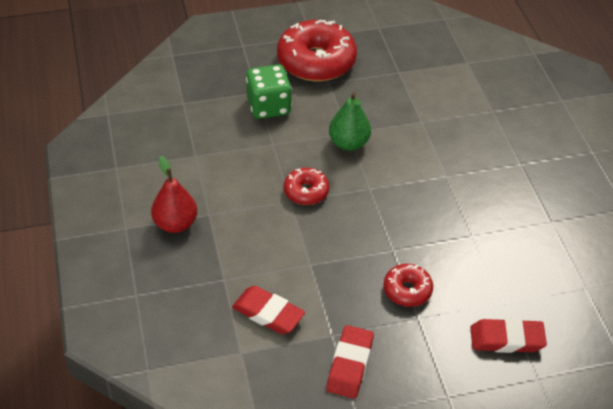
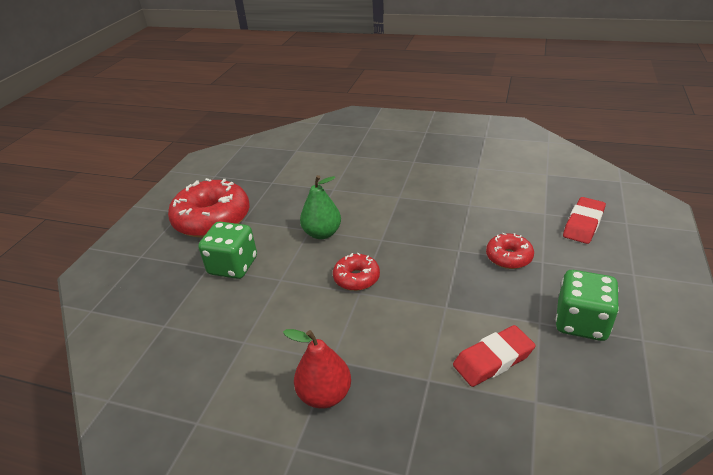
camera: 55 degrees left, 10 degrees down
red eraser [327,325,374,399] -> green dice [556,270,619,341]

